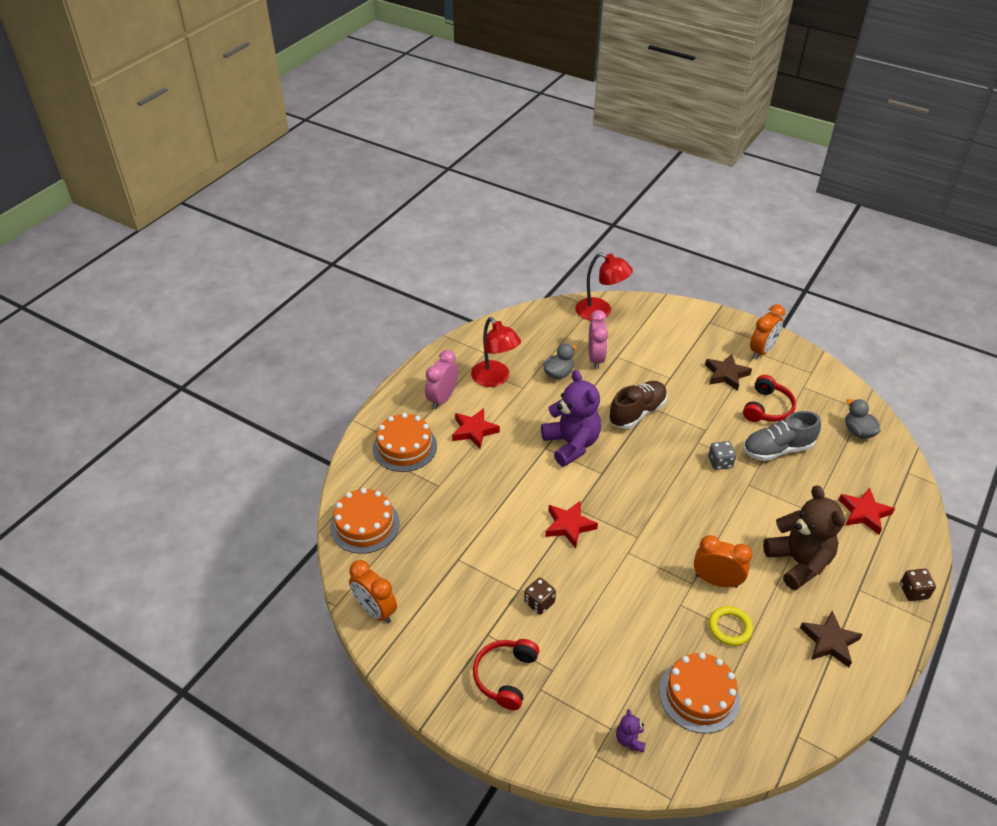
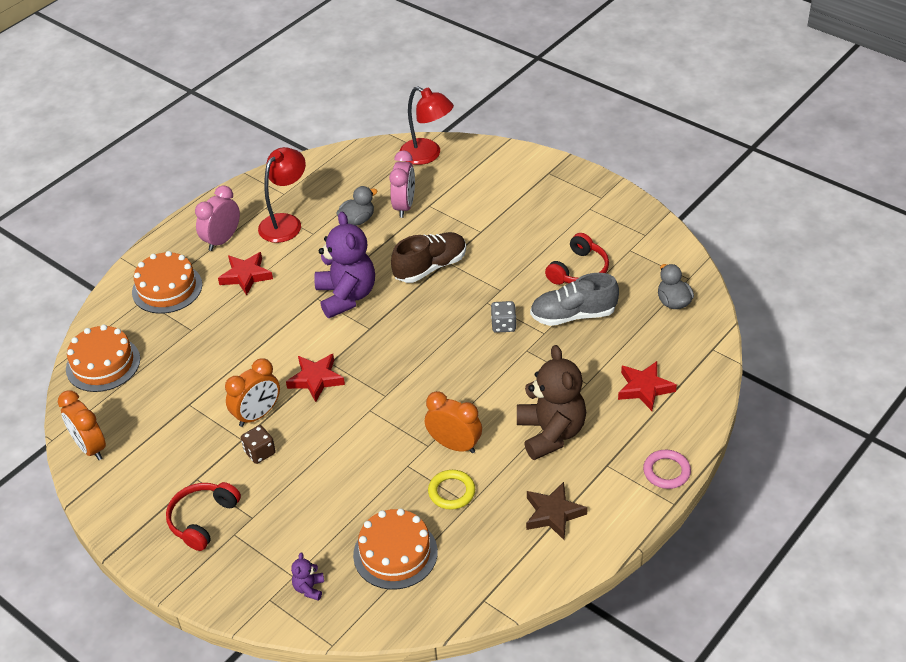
camera: 10 degrees right, 0 degrees up
red lamp [471,317,521,387] -> red lamp turned 120 degrees counterclockwise [258,147,306,243]
brown star [705,353,752,391] -> none
orange clock [750,304,785,359] -> orange clock moved to [225,358,280,427]
brown dice [900,569,936,601] -> pink ring [643,450,691,489]

